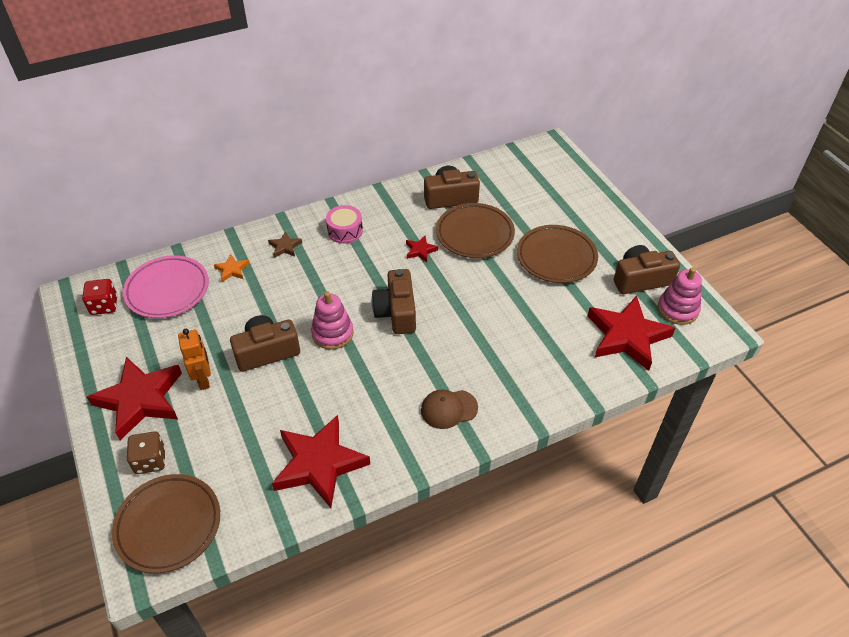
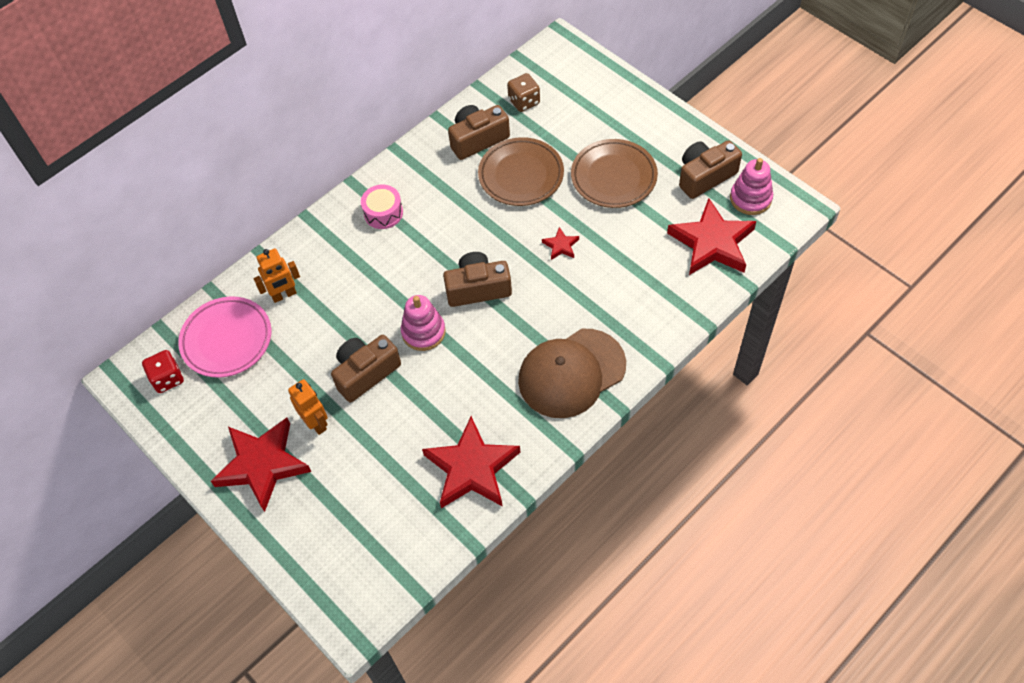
camera: 15 degrees left, 10 degrees up
brown plate [112,474,220,573] -> none
brown dice [127,431,165,474] -> brown dice moved to [507,73,540,112]
orange star [214,254,249,282] -> orange robot [254,248,300,303]
brown star [268,231,302,258] -> none
brown camera [372,269,416,334] -> brown camera turned 105 degrees clockwise [443,252,512,307]
red star [406,236,438,262] -> red star moved to [542,227,579,260]
brown cap [421,390,478,429] -> brown cap [518,329,626,418], size x1.94

